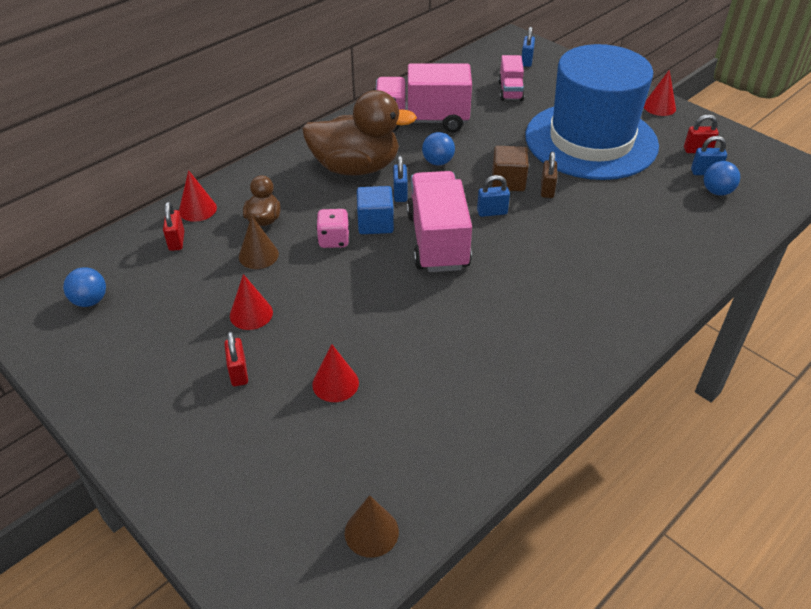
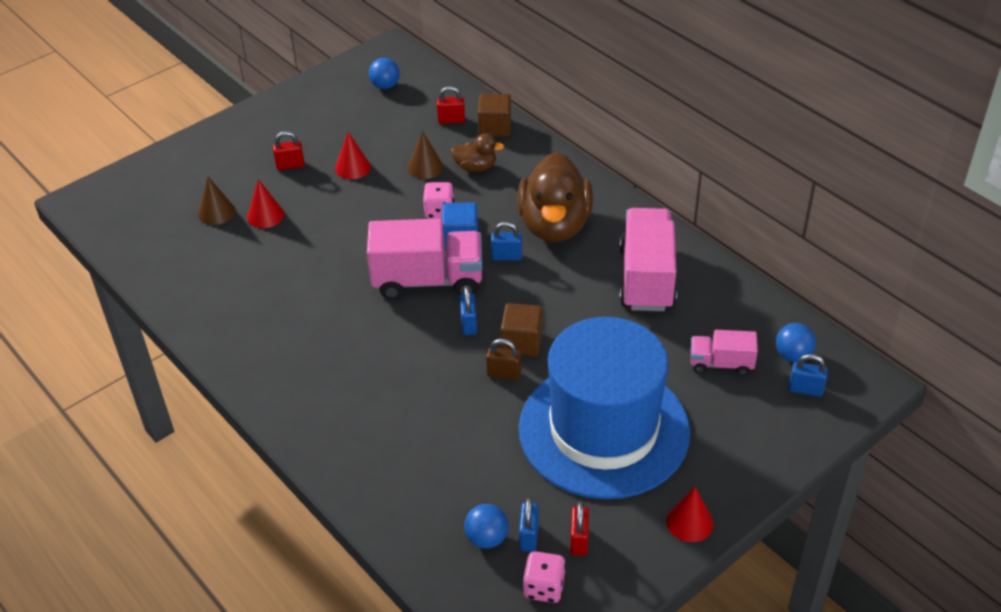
camera: 95 degrees right, 0 degrees up
red cone [179,170,217,222] -> brown cube [478,94,511,136]
brown cone [345,495,399,558] -> brown cone moved to [198,176,235,225]
blue ball [422,132,455,165] -> blue ball moved to [776,323,816,362]
none -> pink dice [523,551,566,603]

